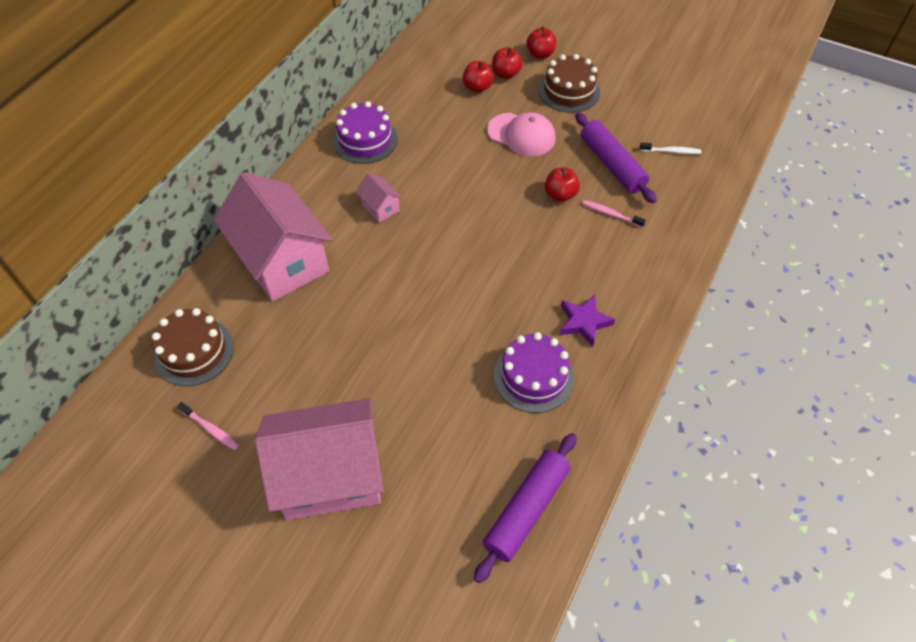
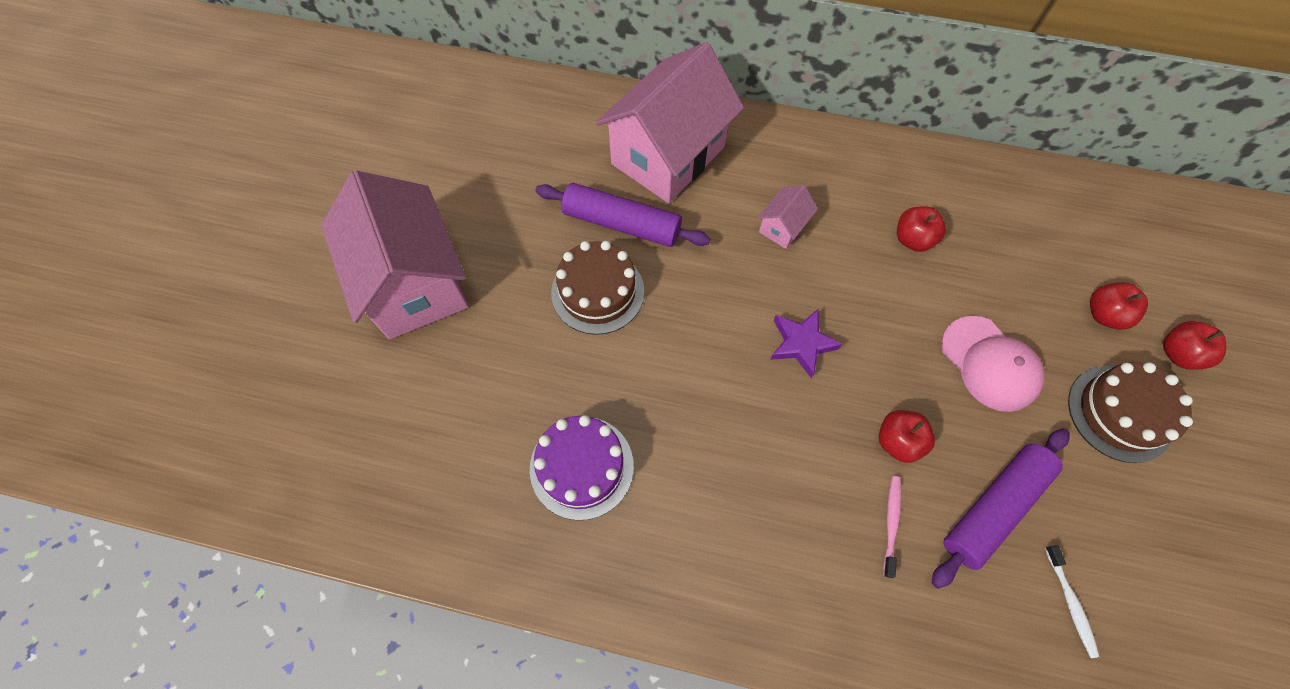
camera: 75 degrees right, 10 degrees up
brown cake [152,308,234,386] -> brown cake moved to [551,241,644,335]
pink toothbrush [177,402,239,450] -> none
purple cake [333,101,398,164] -> none
red apple [463,61,494,93] -> red apple moved to [897,207,946,252]
purple rolling pin [474,433,577,583] -> purple rolling pin moved to [536,183,710,247]
pink cap [487,112,555,156] -> pink cap turned 45 degrees counterclockwise [941,316,1045,412]
purple star [560,295,615,347] -> purple star moved to [770,309,843,378]

